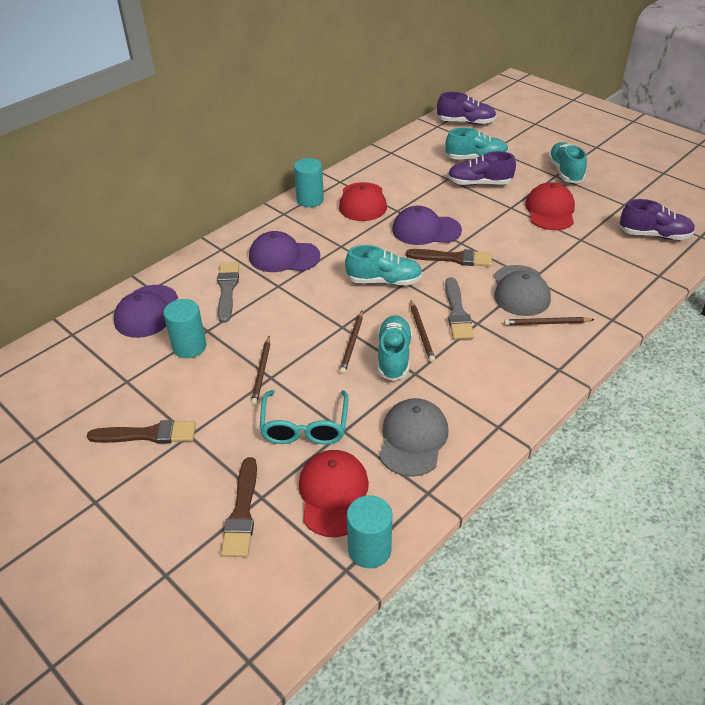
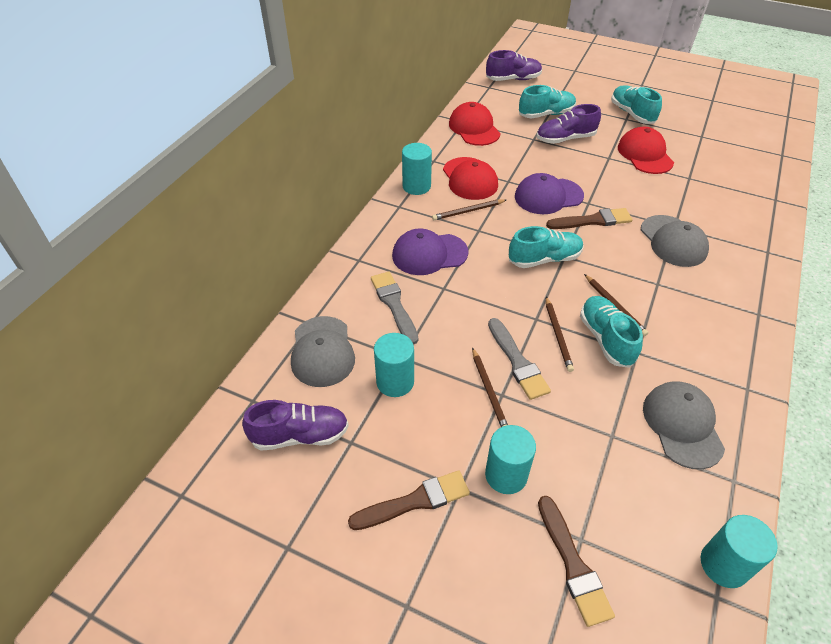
camera: 20 degrees left, 5 degrees up
purple cap [114,285,178,338] -> grey cap [291,316,355,387]
turquoise glasses [260,390,348,444] -> none
red cap [299,450,369,537] -> red cap moved to [449,102,501,146]
grey brush [445,277,474,340] -> grey brush moved to [488,318,551,400]
brown pencil [504,317,595,325] -> brown pencil moved to [432,199,506,220]
purple shoe [619,199,695,240] -> purple shoe moved to [242,400,349,451]
none -> turquoise cylinder [485,425,536,494]

